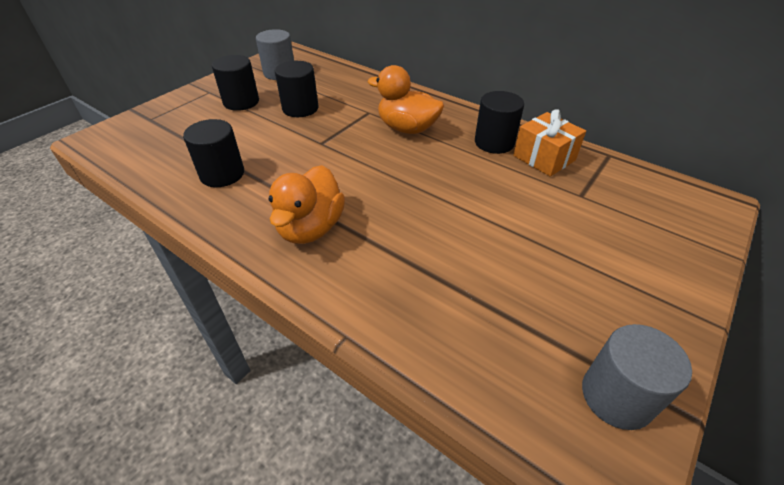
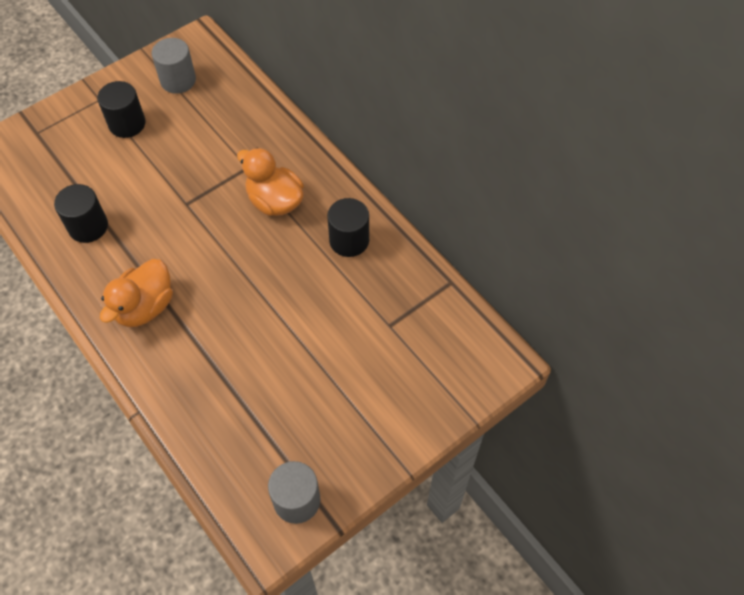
camera: 15 degrees right, 15 degrees up
black cylinder [275,61,319,117] -> none
orange gift [513,109,586,177] -> none

